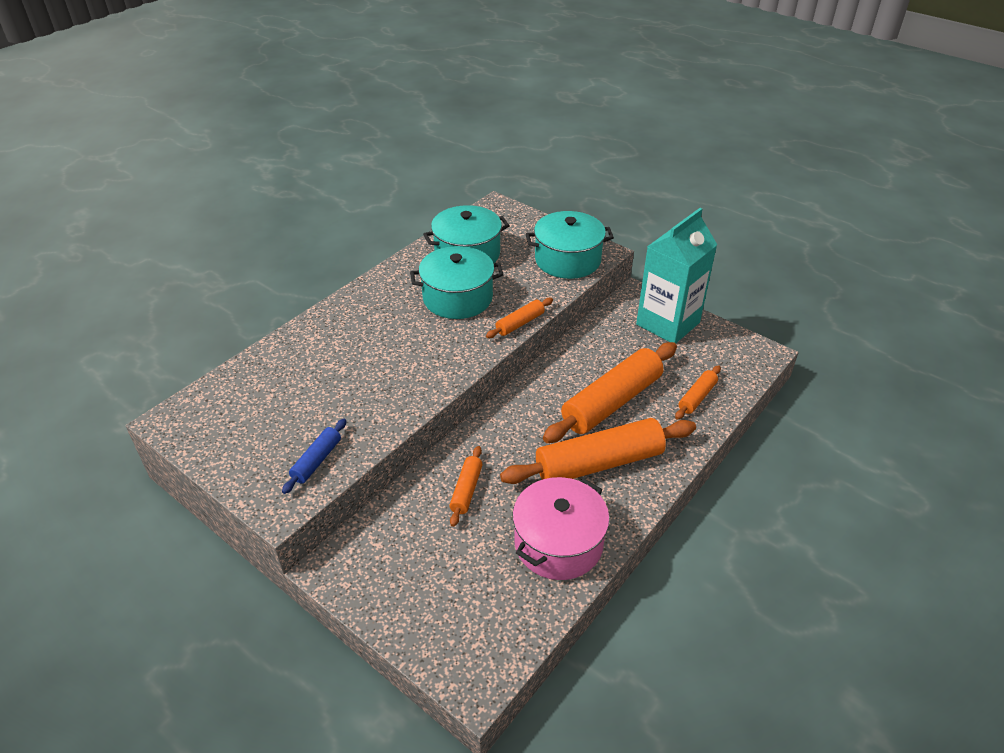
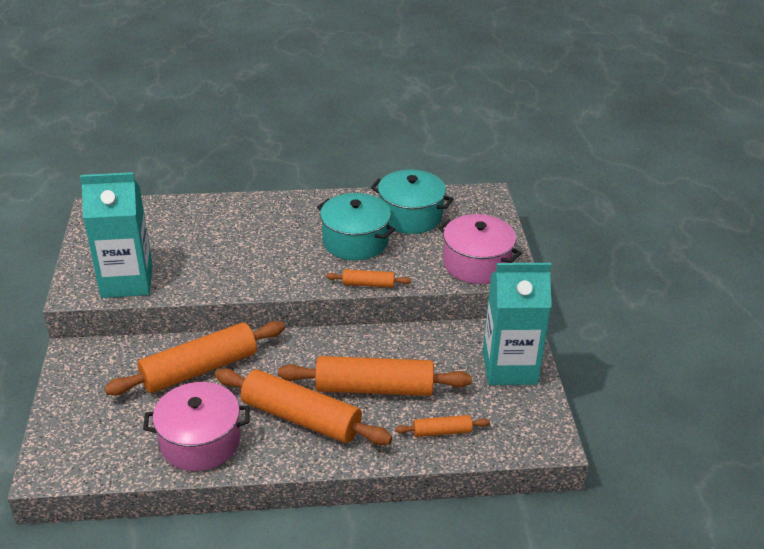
camera: 45 degrees right, 5 degrees down
blue rolling pin [282,419,347,494] -> turquoise carton [80,172,153,298]
orange rolling pin [449,446,483,527] -> orange rolling pin [104,321,285,396], size x2.11
turquoise pot [526,211,614,279] -> pink pot [438,214,522,284]

